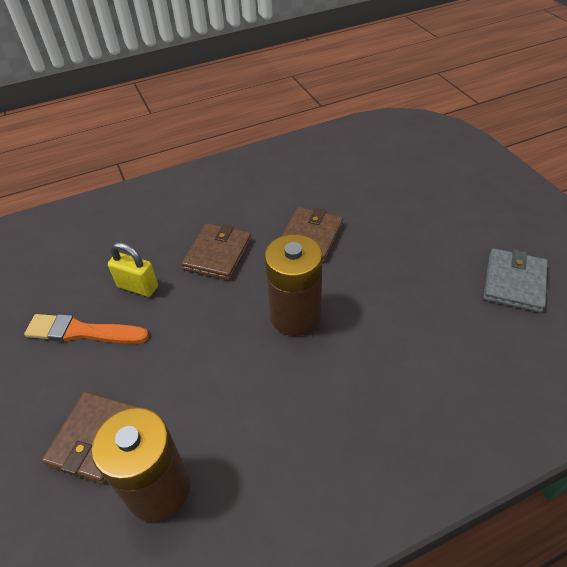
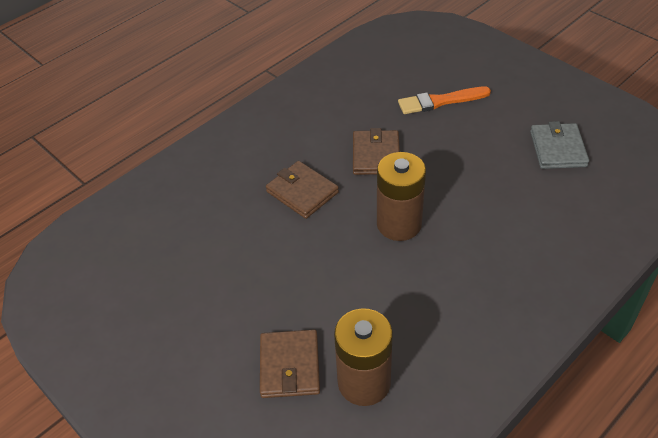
camera: 20 degrees left, 0 degrees up
orange brush [24,314,149,344] -> orange brush moved to [398,86,491,114]
yellow padlock [108,242,158,297] -> none
brown wallet [181,224,251,280] -> brown wallet turned 45 degrees counterclockwise [266,161,339,219]

